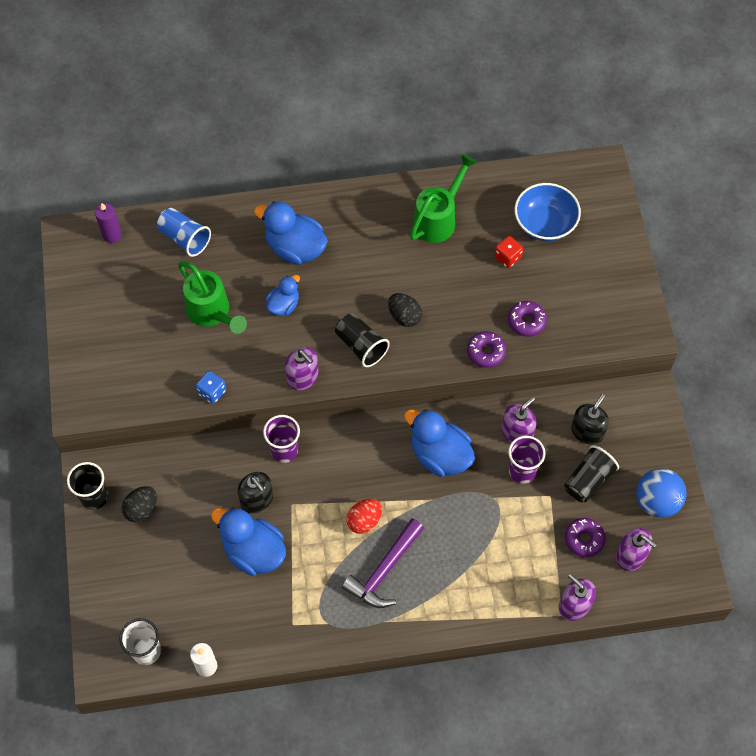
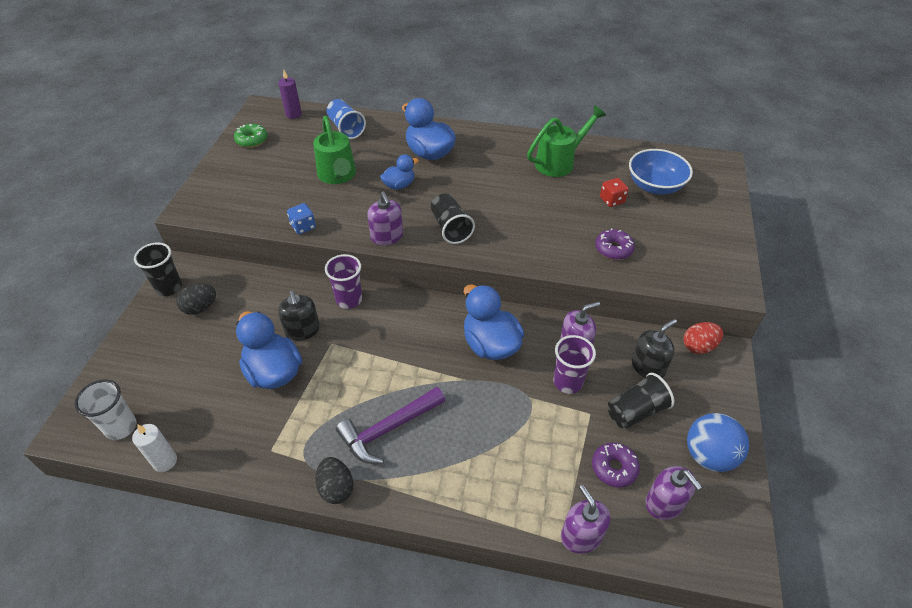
camera: 20 degrees right, 15 degrees down
red egg [346,499,382,534] -> red egg moved to [683,322,723,354]
black egg [388,293,422,327] -> black egg moved to [315,457,353,504]
purple donut [467,331,506,368] -> none
none -> green donut [234,124,268,148]

